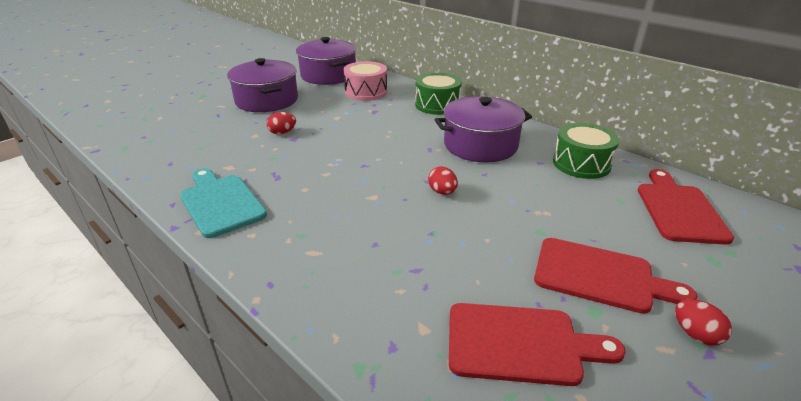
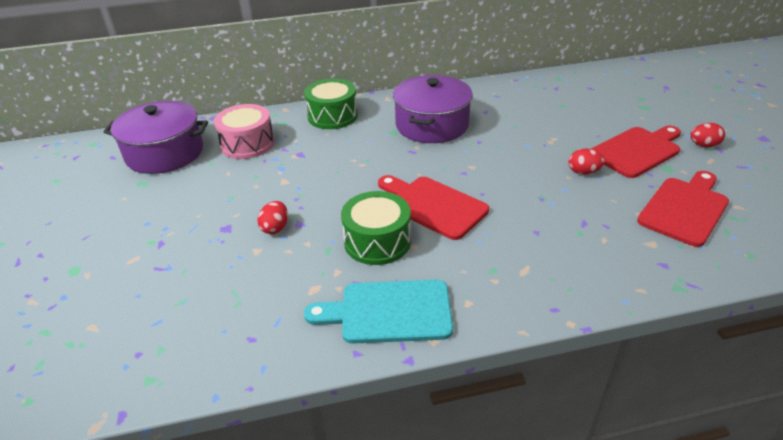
camera: 55 degrees left, 5 degrees up
purple pot [227,58,298,112] -> none
red egg [428,166,458,195] -> red egg moved to [569,149,605,175]
green drum [553,123,619,179] -> green drum moved to [341,191,411,265]
red cutting board [638,169,734,245] -> red cutting board moved to [378,175,489,240]

